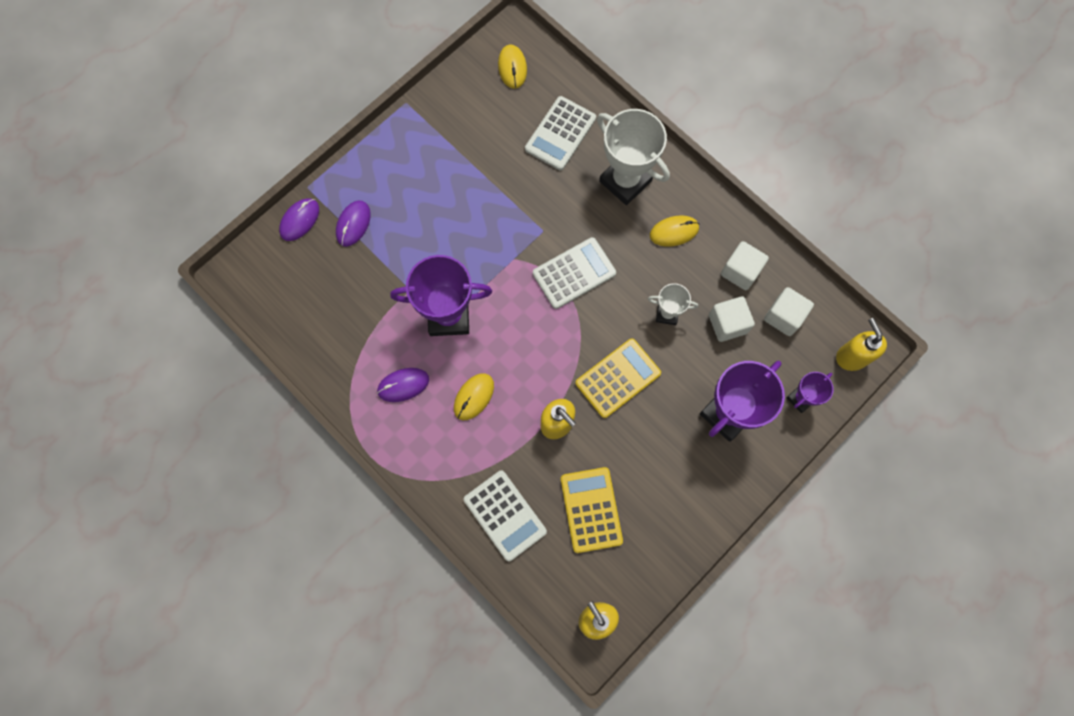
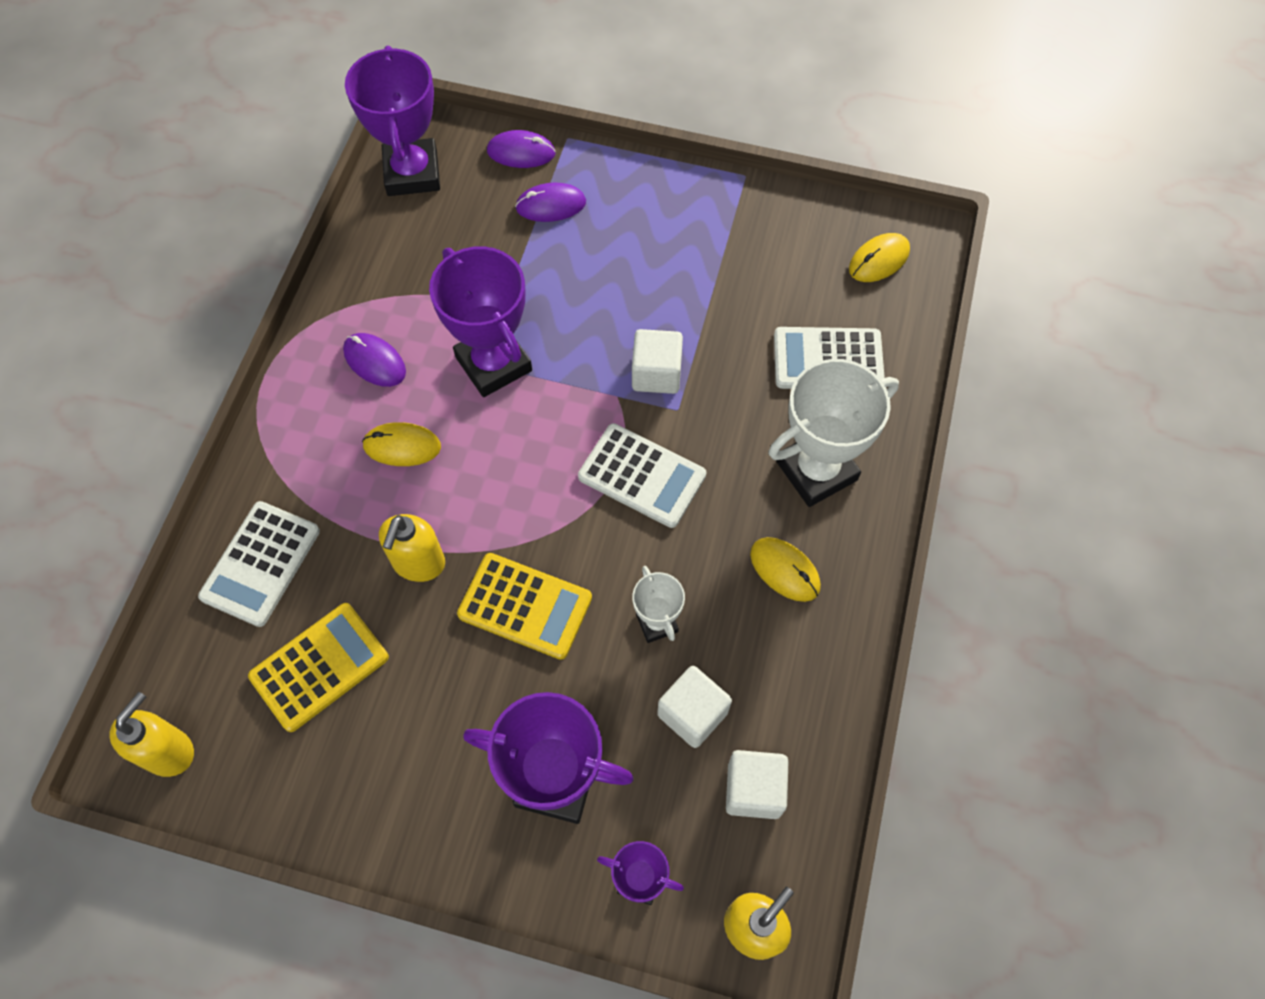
camera: 60 degrees right, 10 degrees down
white trophy [597,109,670,205] -> white trophy turned 45 degrees clockwise [768,359,899,507]
white cube [721,241,769,290] -> white cube moved to [632,329,683,394]
none -> purple trophy [345,46,440,196]

